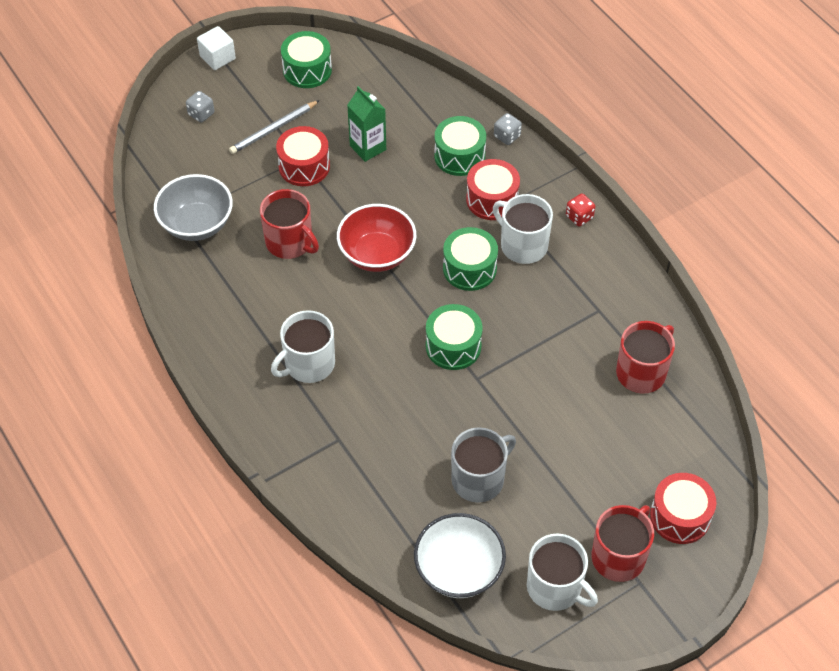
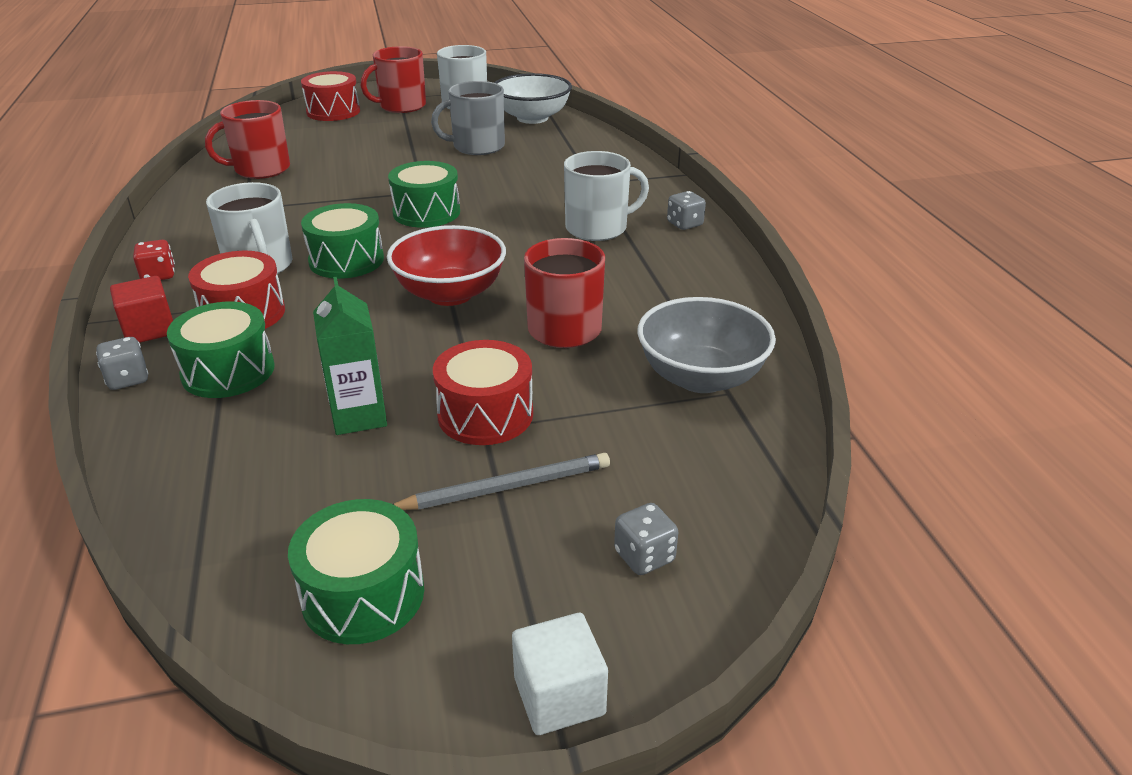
camera: 160 degrees left, 20 degrees down
none -> red cube [110,276,173,343]
none -> grey dice [667,191,706,230]

